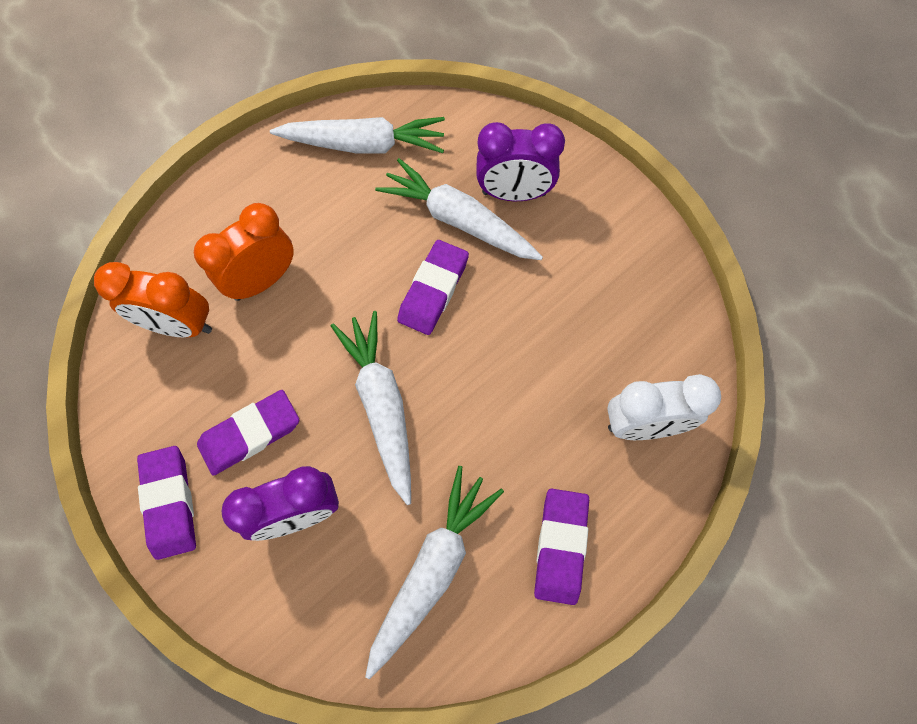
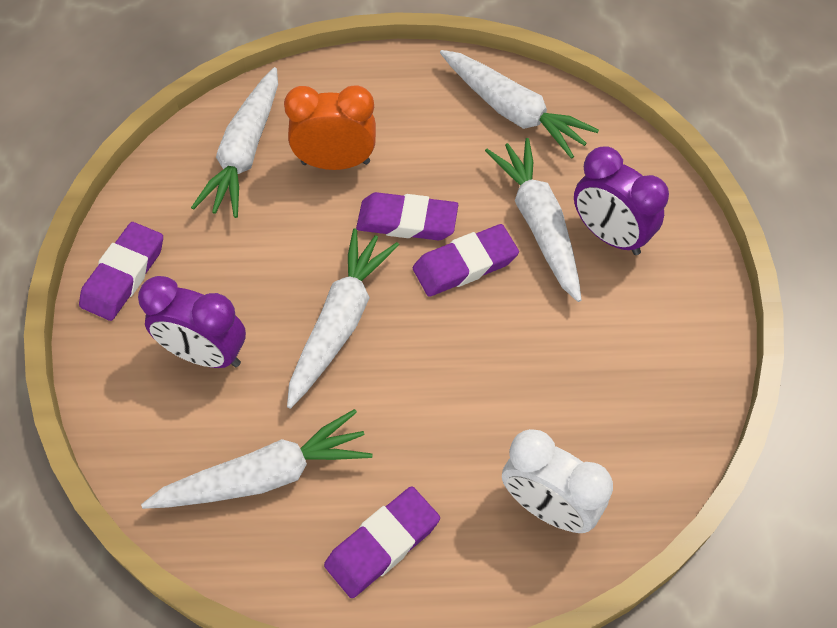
camera: 40 degrees right, 10 degrees down
orange clock [94,262,212,337] -> white carrot [191,67,278,218]
purple eraser [197,390,299,476] -> purple eraser moved to [356,192,458,240]

